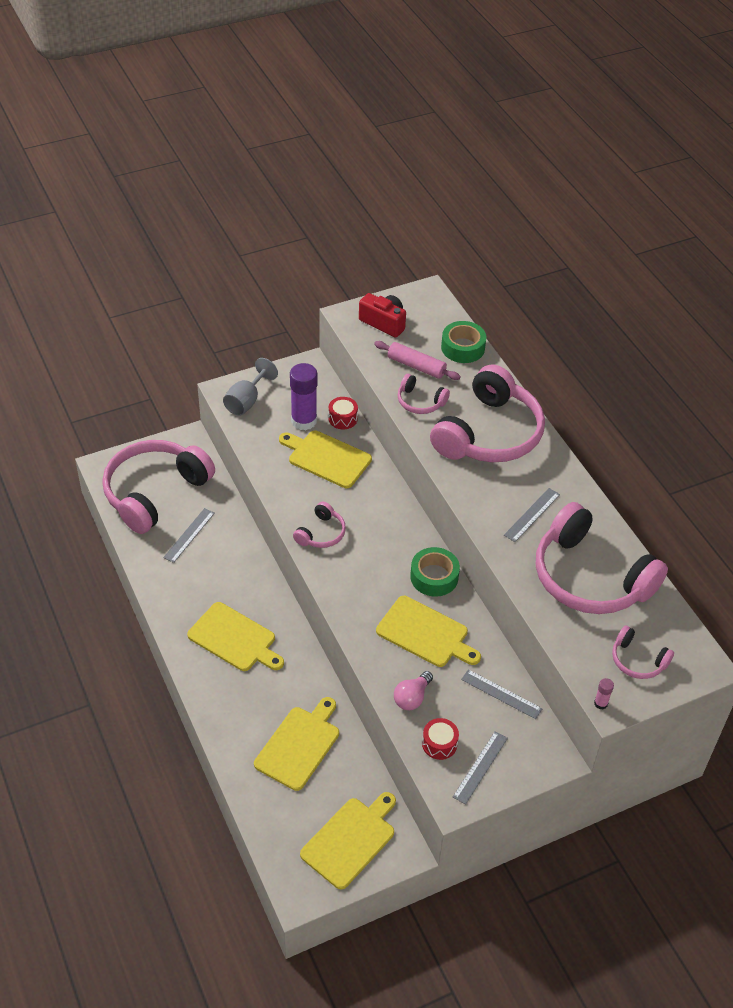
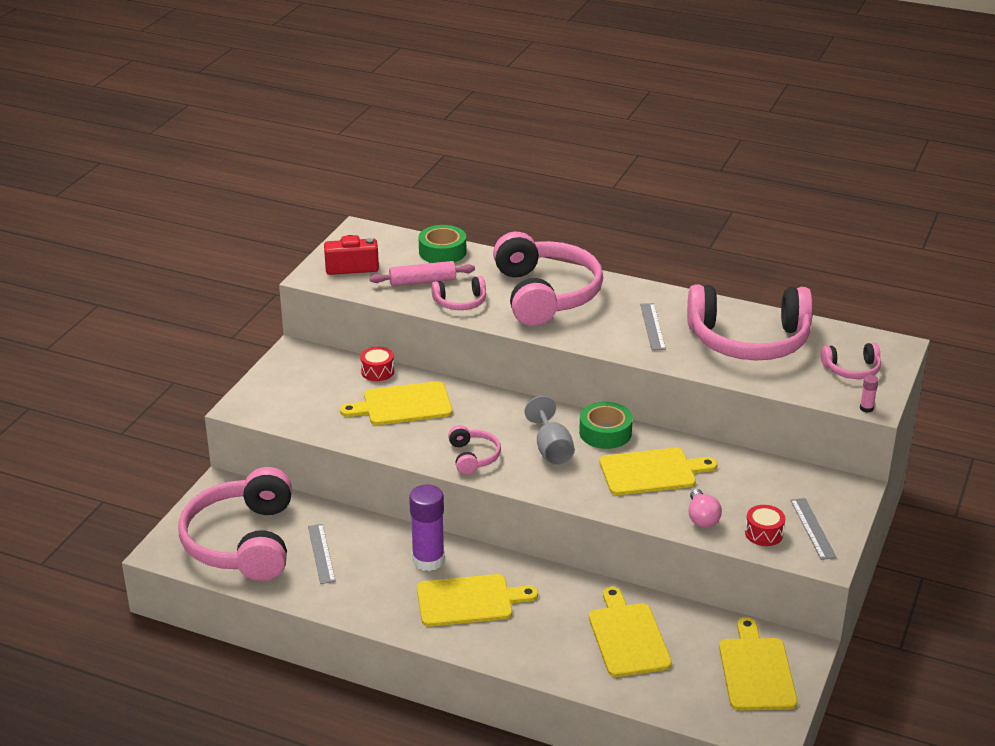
camera: 40 degrees left, 15 degrees down
grey goblet [223,358,278,416] -> grey goblet moved to [525,396,575,465]
purple glue stick [290,363,317,430] -> purple glue stick moved to [409,485,445,571]
grey ruler [461,669,543,719] -> none

